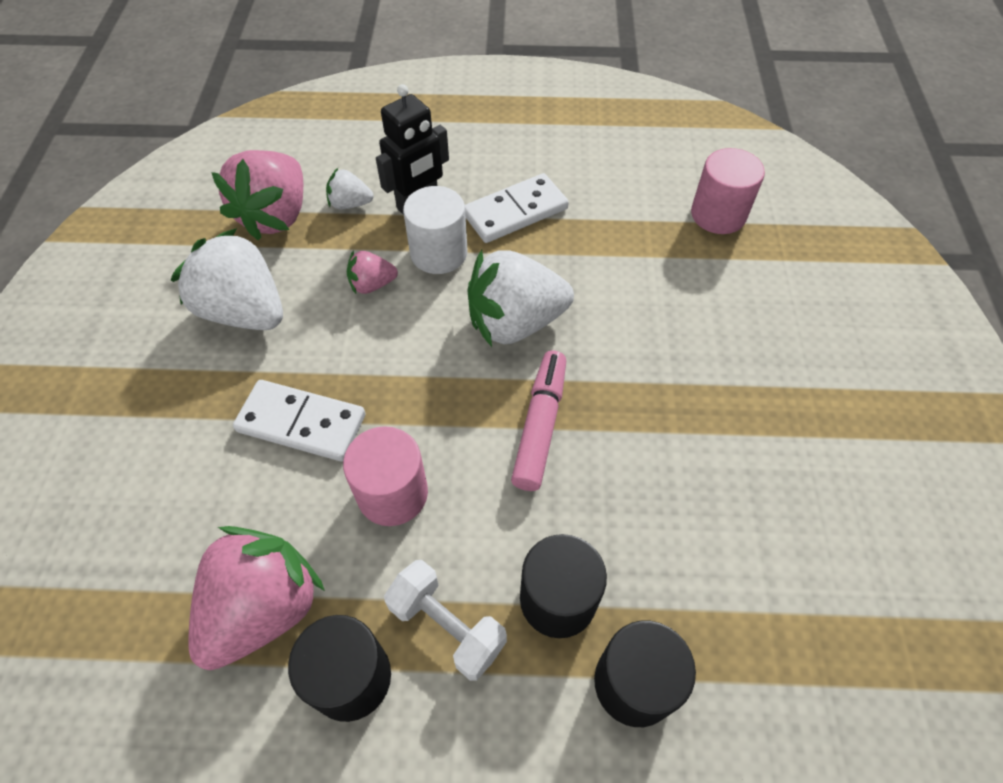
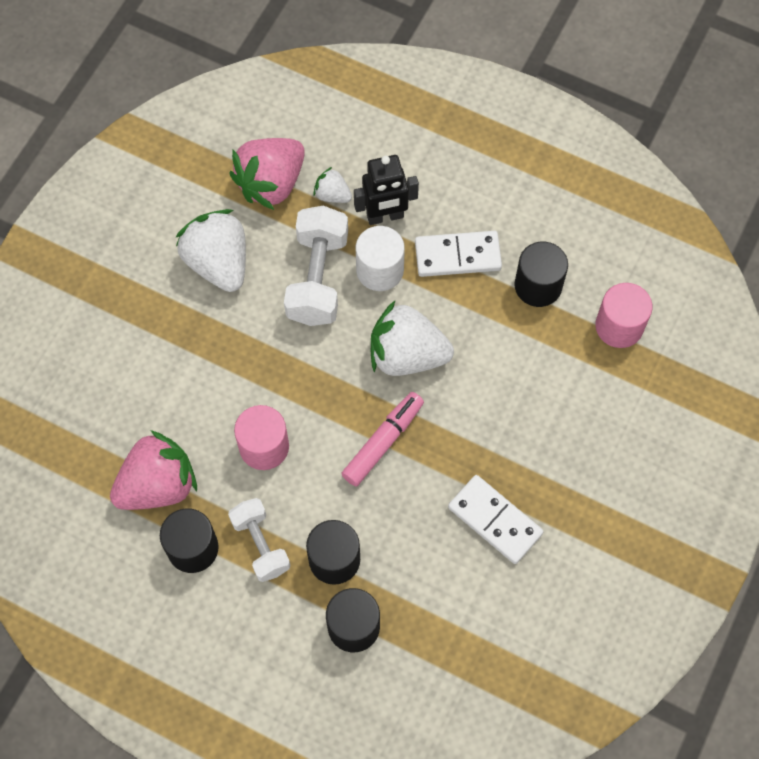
camera: 25 degrees right, 10 degrees up
white domino [233,380,365,461] -> white domino moved to [448,475,544,564]
pink strawberry [347,250,398,294] -> white dumbbell [284,206,348,326]
none -> black cylinder [515,242,568,307]

